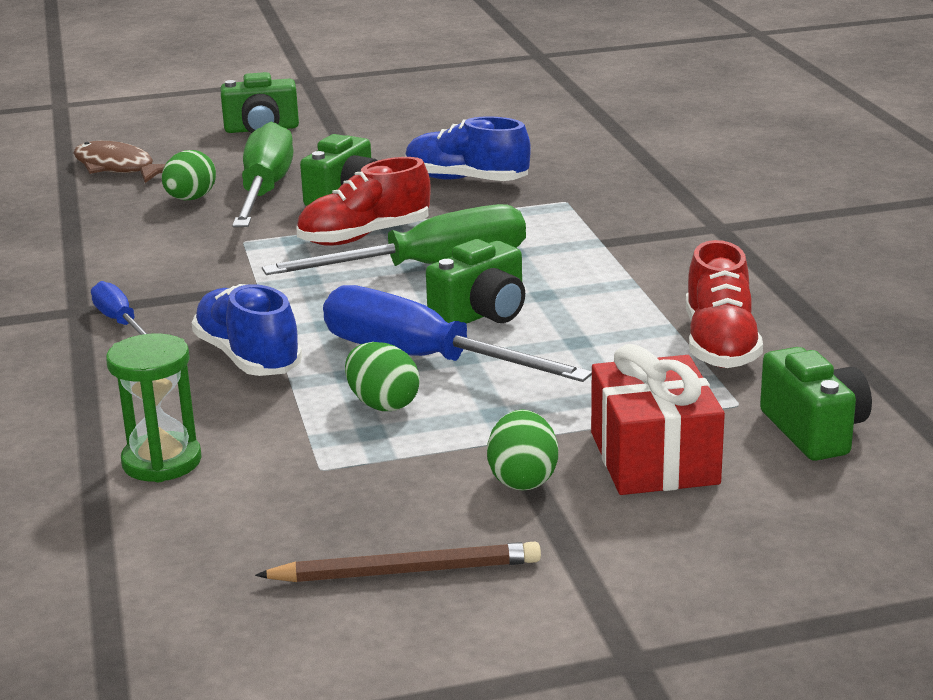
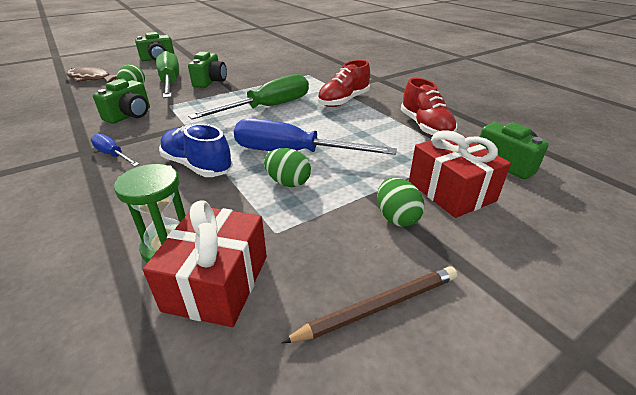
camera: 20 degrees left, 10 degrees up
red shoe [297,157,431,246] -> red shoe moved to [318,60,370,107]
blue shoe [405,116,531,181] -> none
green camera [426,239,525,324] -> green camera moved to [93,79,150,124]
none -> red gift [143,201,267,327]

